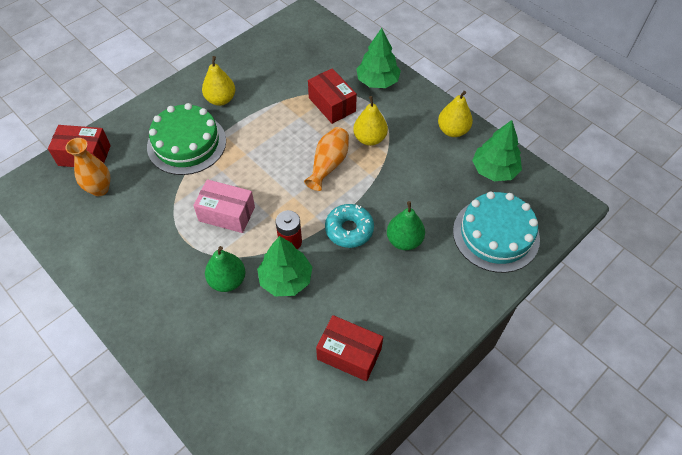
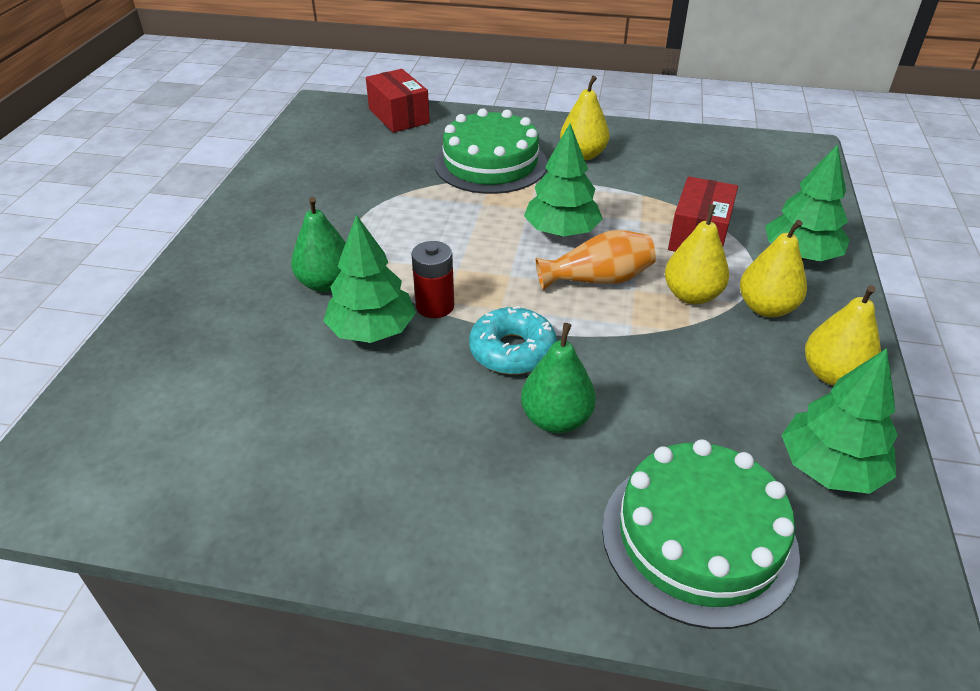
camera: 55 degrees right, 15 degrees down
orange vase [65,138,110,196] -> none
pink box [193,179,255,233] -> none
red box [316,315,383,381] -> none
turquoise cake [453,192,540,273] -> green cake [602,439,800,629]
none -> green tree [524,124,603,237]
none -> yellow pear [740,220,807,318]

